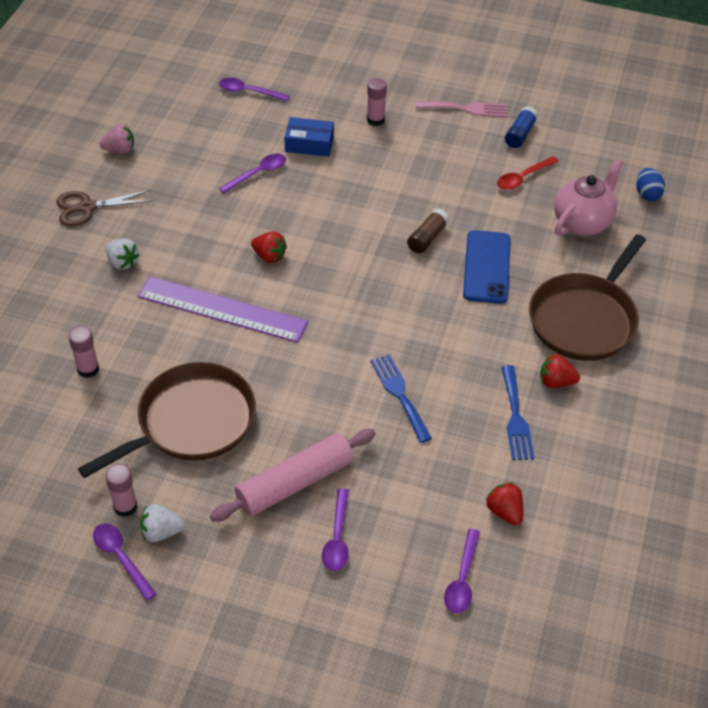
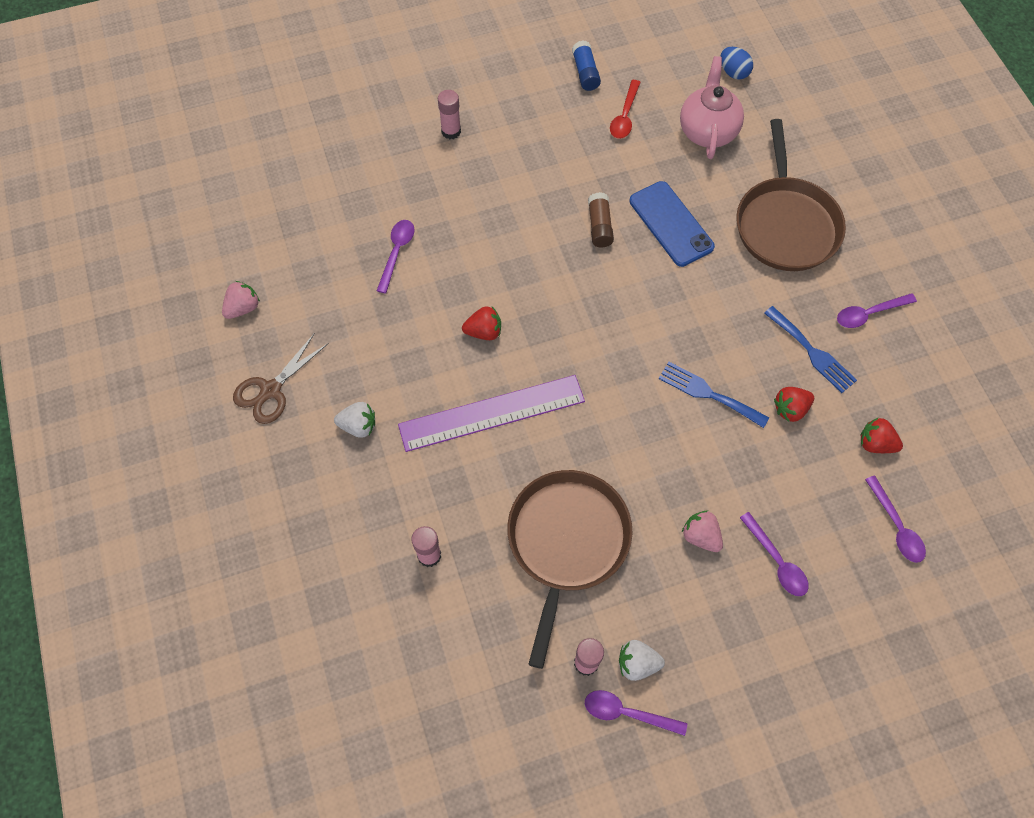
camera: 35 degrees left, 15 degrees up
white strawberry [140,504,185,542] -> white strawberry turned 45 degrees clockwise [619,640,665,681]
pink rolling pin [210,429,375,522] -> pink strawberry [682,511,723,552]
purple spoon [219,78,290,101] -> purple spoon moved to [837,293,917,328]
blue box [284,117,334,157] -> none
pink fork [415,101,508,117] -> none
red strawberry [540,354,580,388] -> red strawberry moved to [774,387,814,422]

